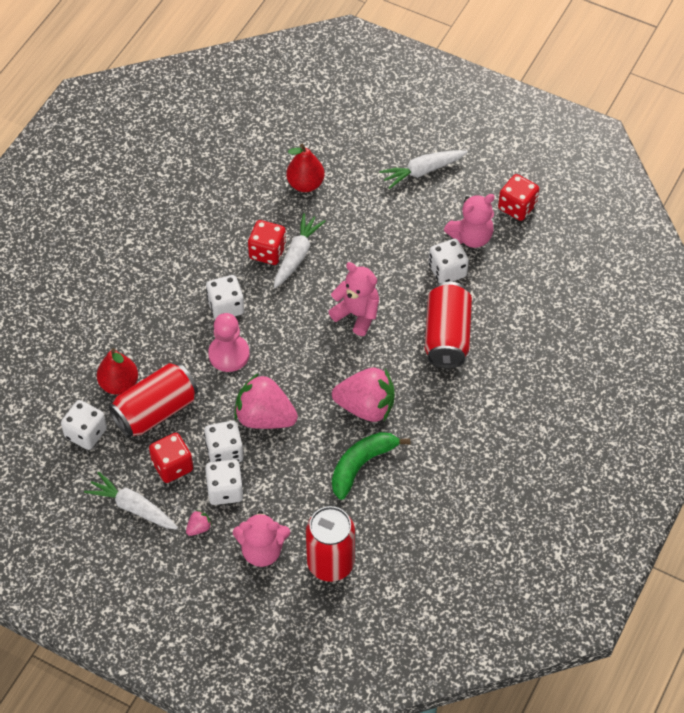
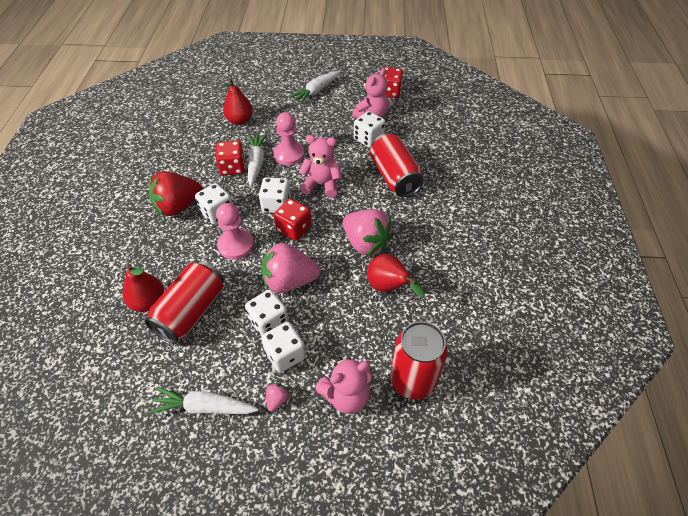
camera: 25 degrees left, 5 degrees down
white dice [61,400,107,450] -> white dice moved to [259,177,291,213]
red dice [149,433,193,483] -> red dice moved to [274,199,312,241]
pink strawberry [332,368,394,422] -> pink strawberry turned 60 degrees clockwise [343,209,394,257]
green banana [332,432,410,500] -> red pear [367,254,425,297]
none -> red strawberry [149,171,202,216]
none -> pink pawn [274,112,305,165]

